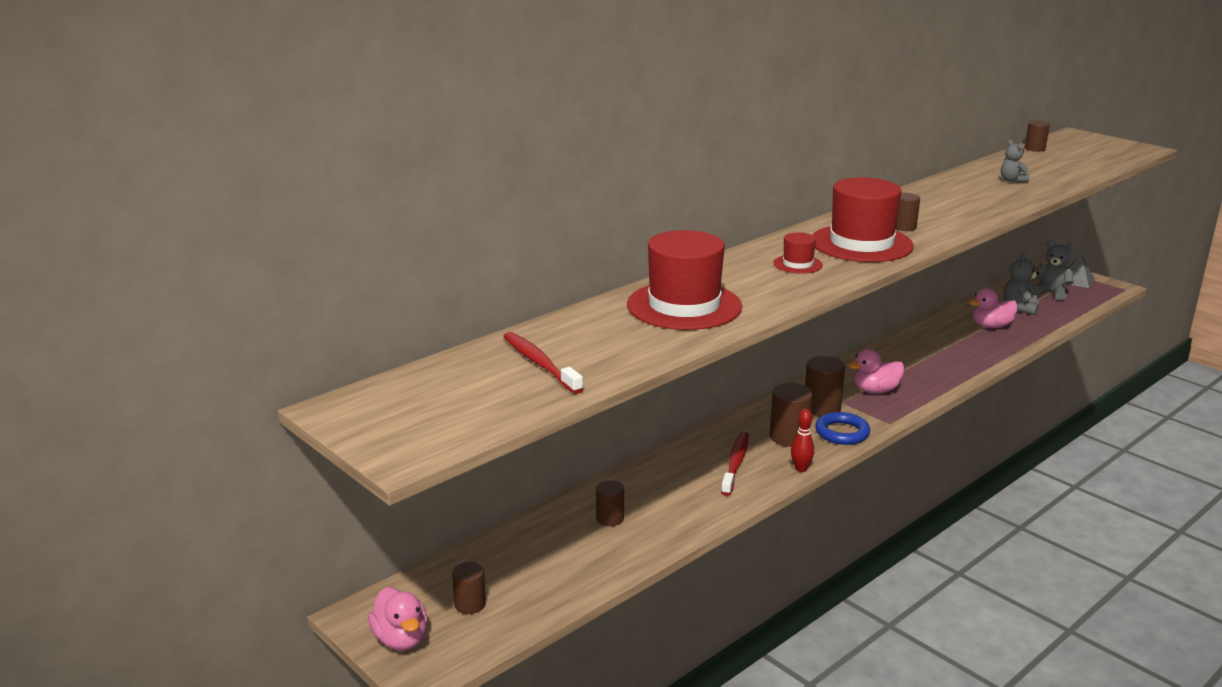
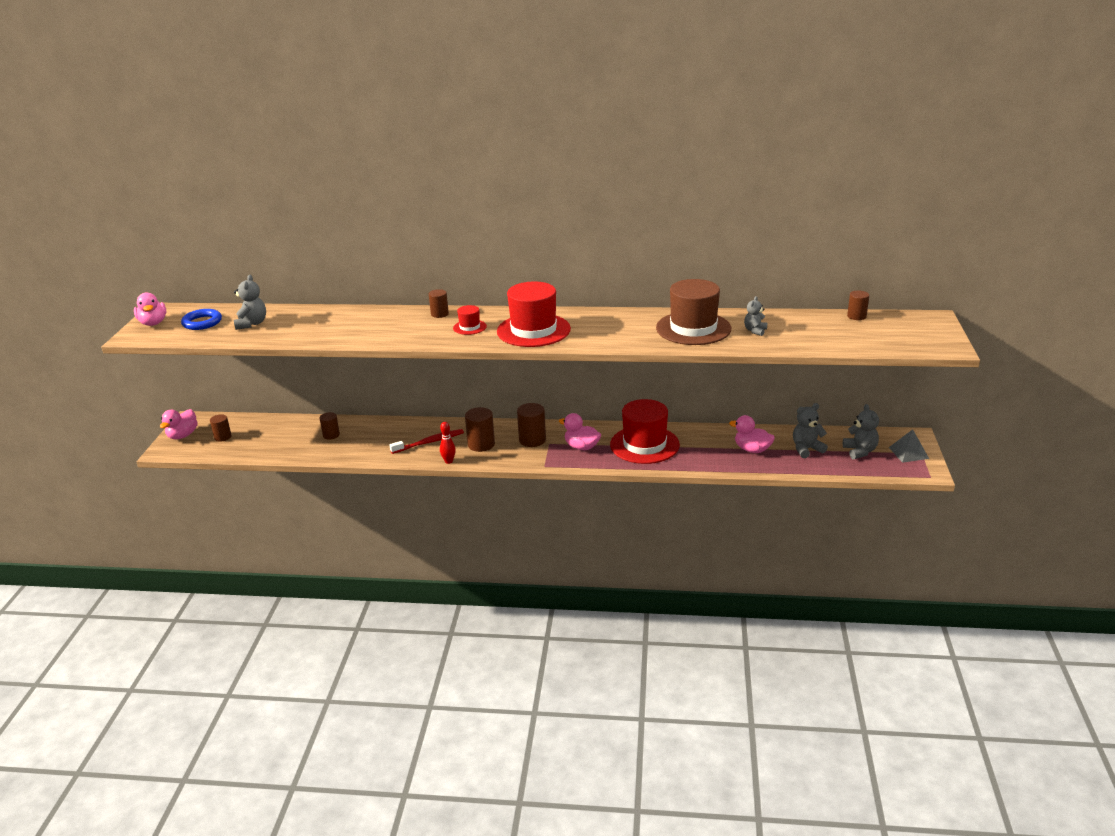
camera: 50 degrees right, 5 degrees up
red toothbrush [503,332,583,394] -> grey teddy bear [234,275,266,330]
red hat [627,230,742,330] -> red hat moved to [610,399,680,464]
blue ring [815,412,870,445] -> blue ring moved to [181,309,222,330]
brown cylinder [895,193,920,231] -> brown cylinder moved to [429,289,449,318]
none -> pink duck [134,293,166,326]
none -> brown hat [656,279,731,345]

